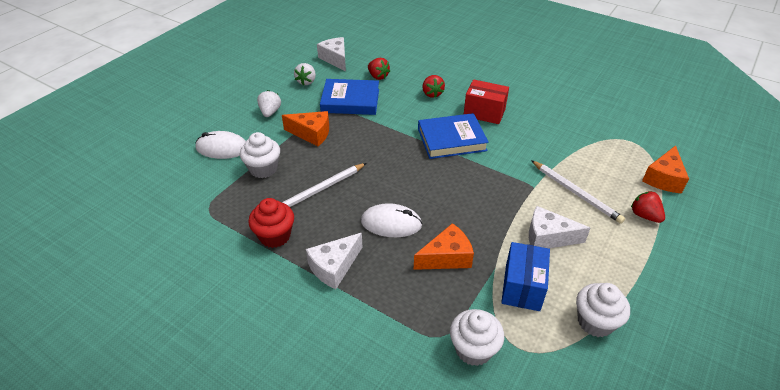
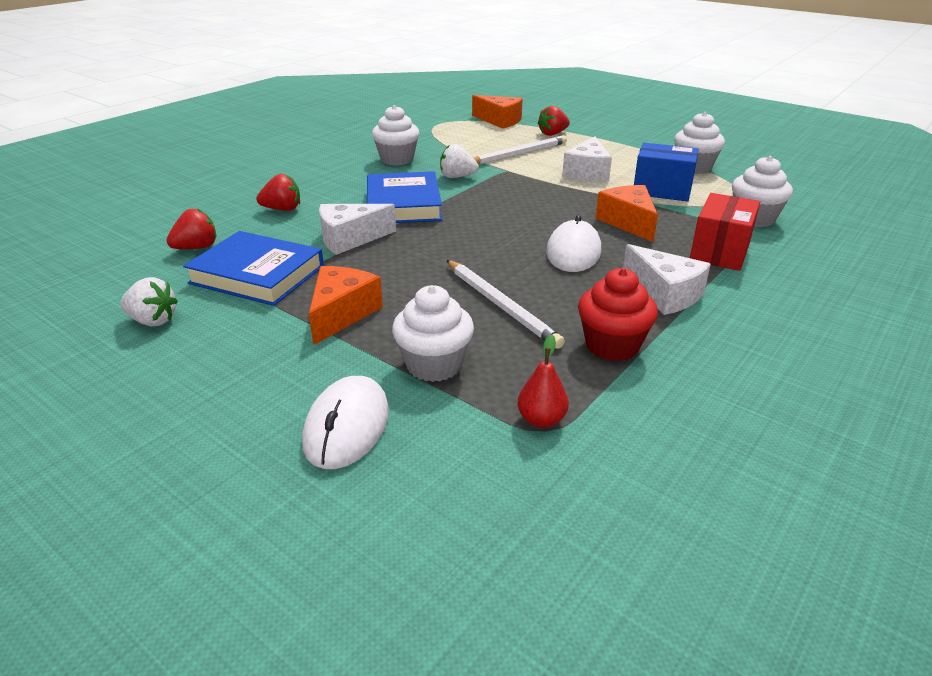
camera: 85 degrees left, 10 degrees down
white strawberry [257,90,281,117] -> white strawberry moved to [440,144,479,178]
white cheese [317,37,346,71] -> white cheese moved to [319,204,396,255]
blue book [320,79,379,115] -> blue book turned 75 degrees counterclockwise [183,231,324,306]
red box [464,79,509,124] -> red box moved to [690,193,760,271]
none -> white cupcake [372,105,420,165]
none -> red pear [517,334,569,428]

